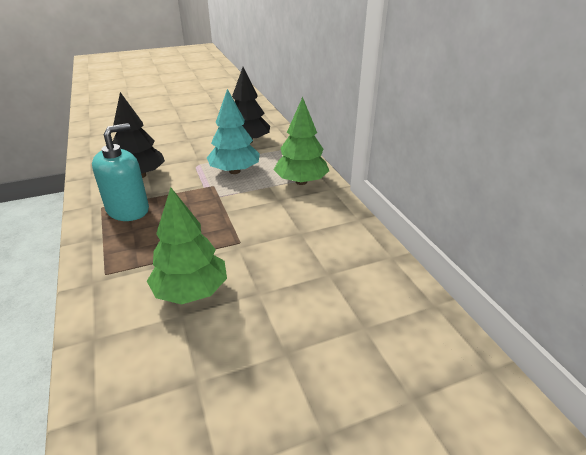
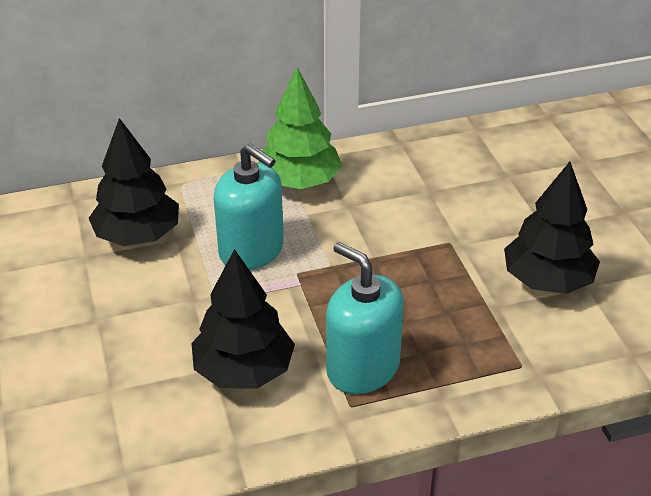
camera: 85 degrees left, 5 degrees up
green tree [147,187,227,305] -> black tree [504,162,600,294]
turquoise tree [207,89,260,174] -> turquoise soap dispenser [214,144,284,270]

